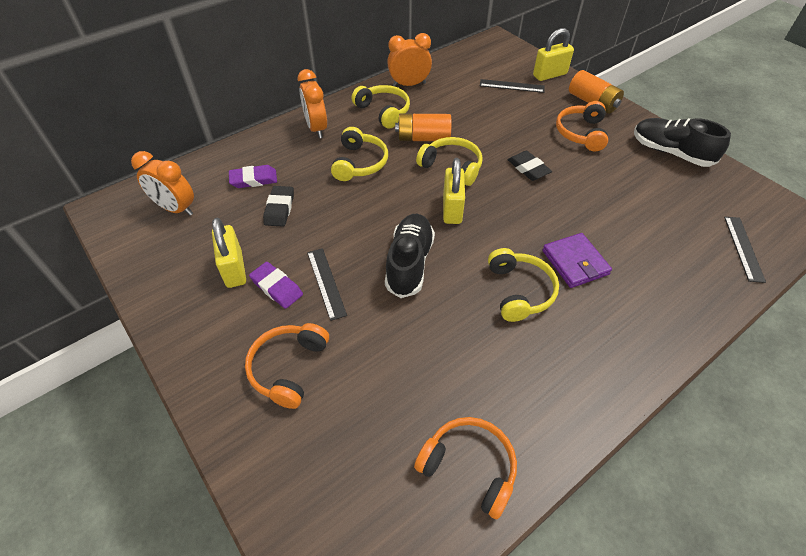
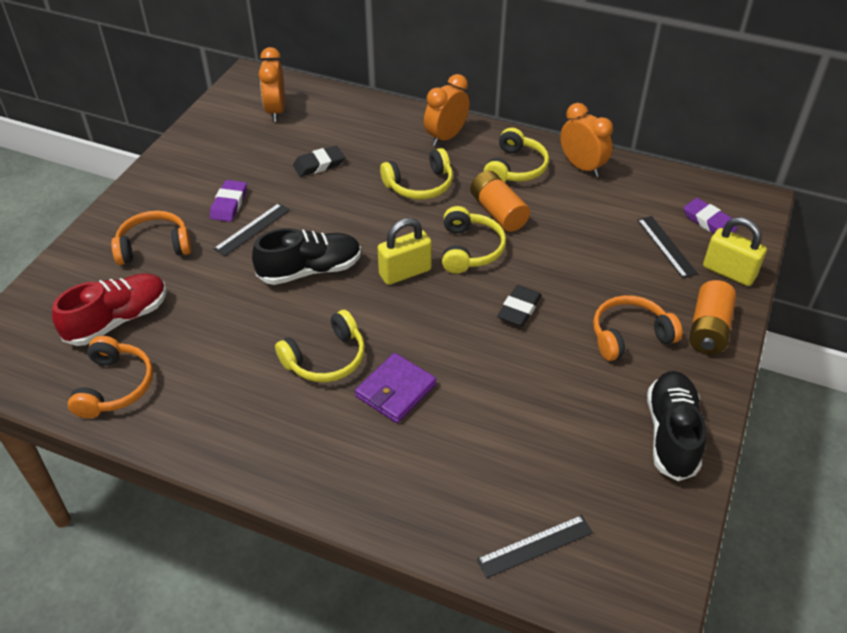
camera: 60 degrees right, 5 degrees down
yellow padlock [212,218,246,288] -> none
purple eraser [229,165,277,188] -> purple eraser moved to [684,198,737,233]
none -> red shoe [52,273,167,346]

